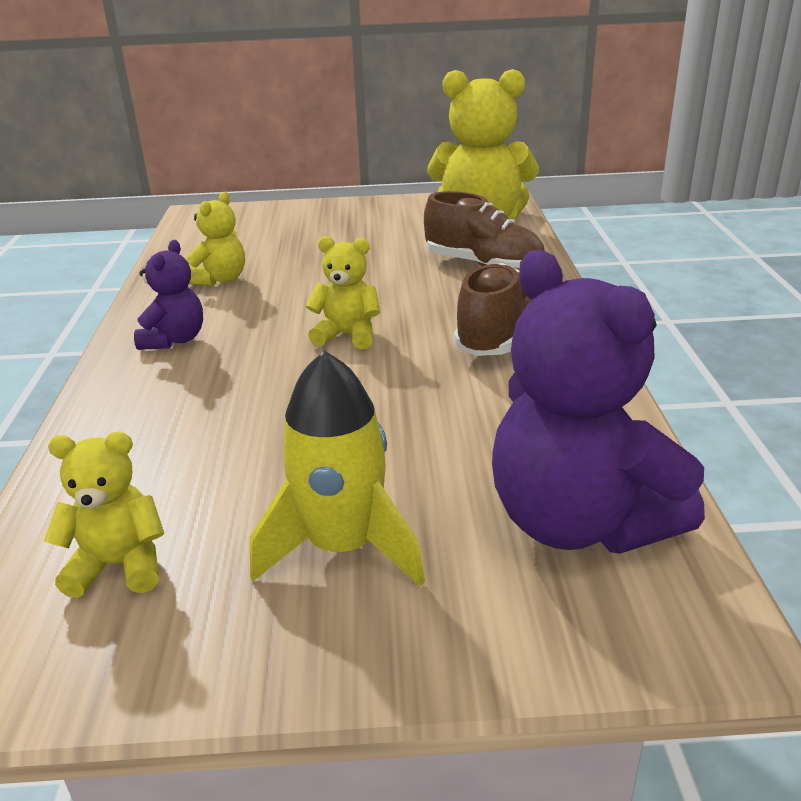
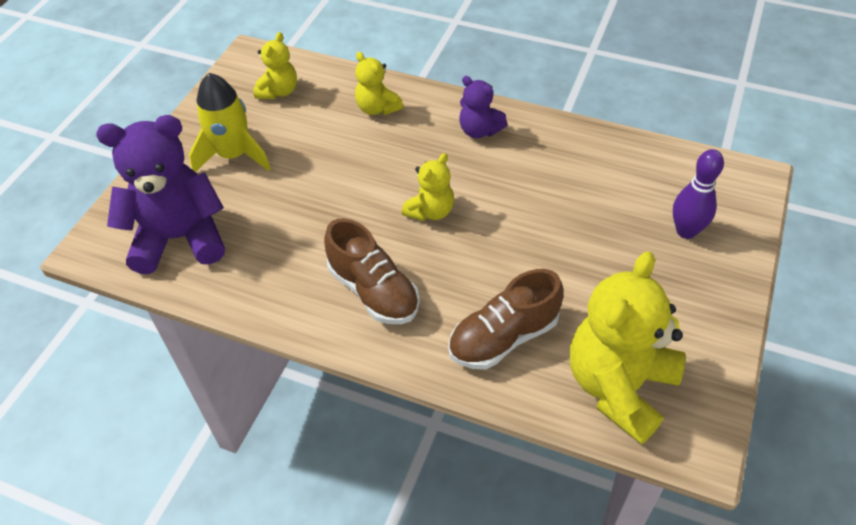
camera: 115 degrees right, 20 degrees up
yellow teddy bear [186,192,245,286] -> yellow teddy bear moved to [355,52,403,115]
none -> purple bowling pin [673,149,724,239]

